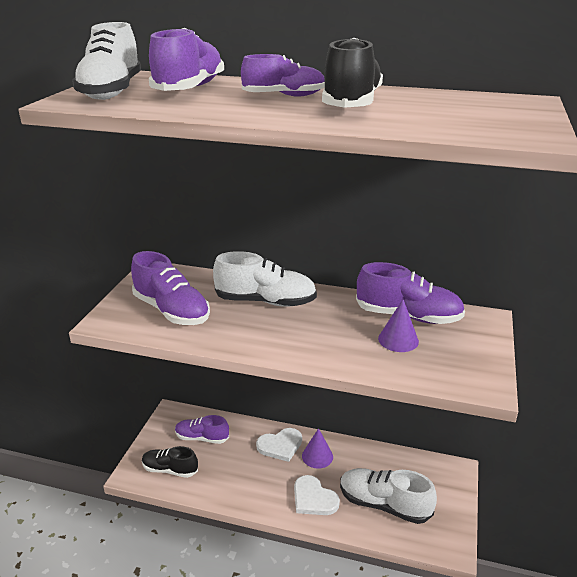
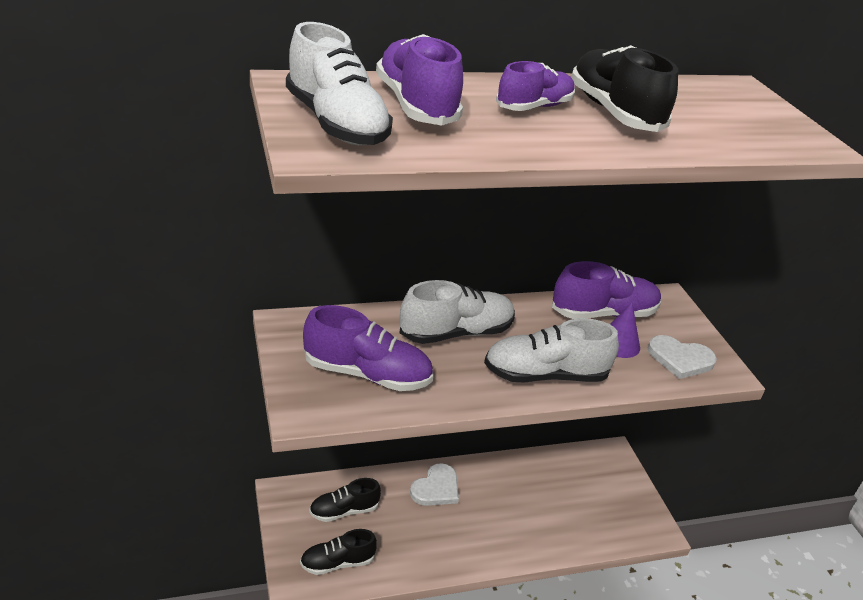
camera: 35 degrees left, 5 degrees up
purple shoe [175,415,229,444] -> black shoe [309,478,381,522]
white heart [294,475,340,515] -> white heart moved to [648,335,717,379]
purple cone [302,428,333,469] -> none
white shoe [340,468,437,524] -> white shoe moved to [484,318,619,383]

